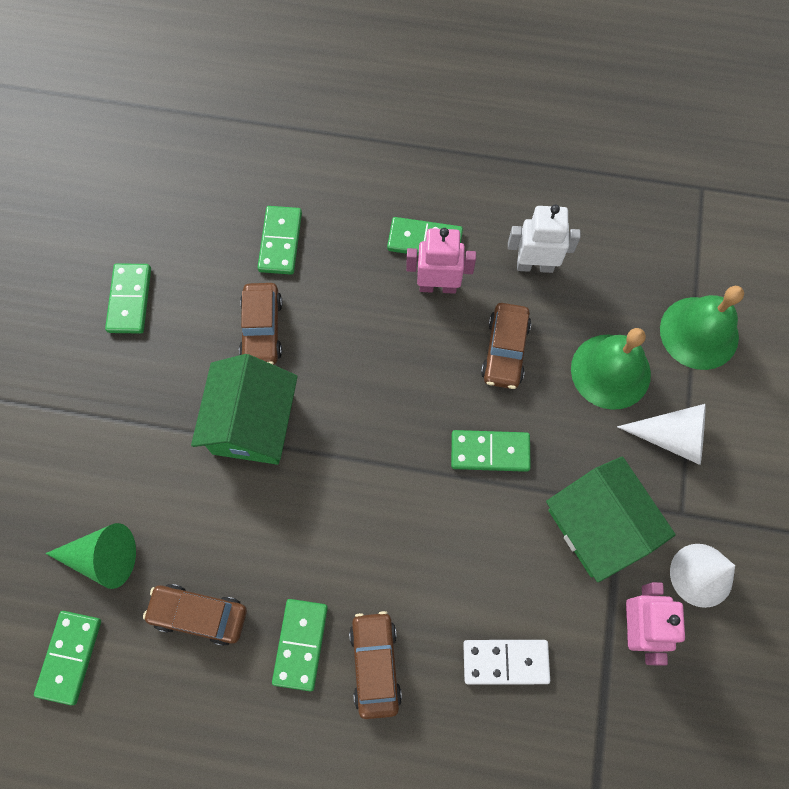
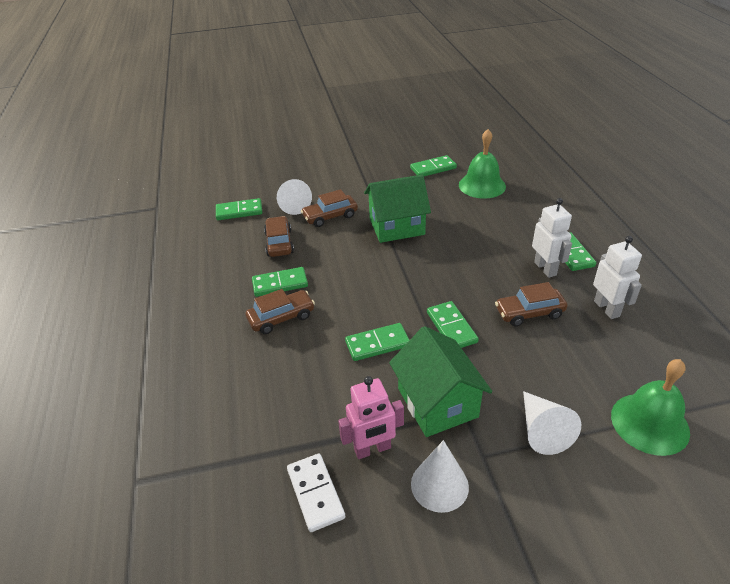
camera: 70 degrees right, 30 degrees down
green cone [46,523,136,589] -> white cone [277,179,312,215]
brown car [239,283,283,365] -> brown car moved to [301,189,358,227]
green domino [257,206,302,275] -> green domino moved to [345,323,409,361]
pink robot [406,228,476,294] -> white robot [532,198,572,278]
white domino [463,640,550,685] -> white domino moved to [287,454,345,532]
green house [546,456,676,582] -> green house turned 60 degrees counterclockwise [389,326,492,437]
green bell [571,328,651,410] -> green bell moved to [459,129,506,199]

